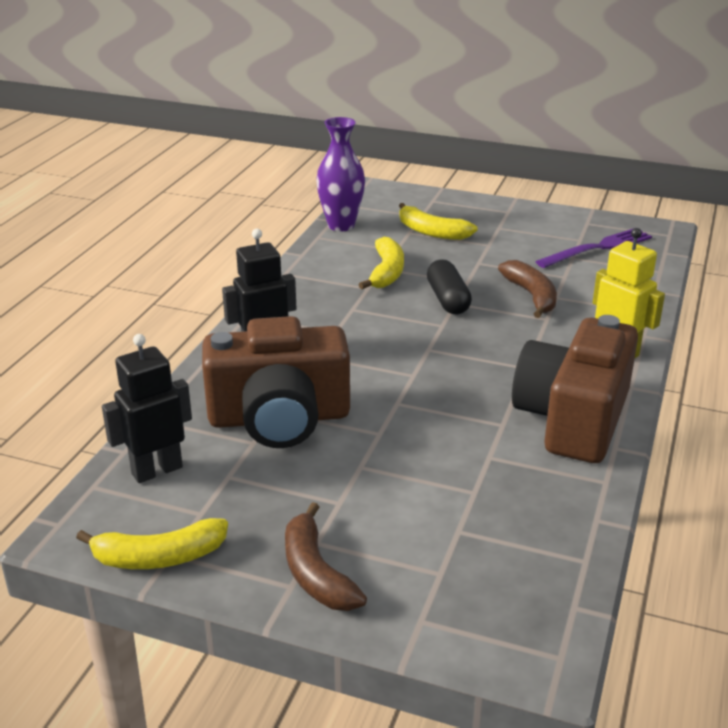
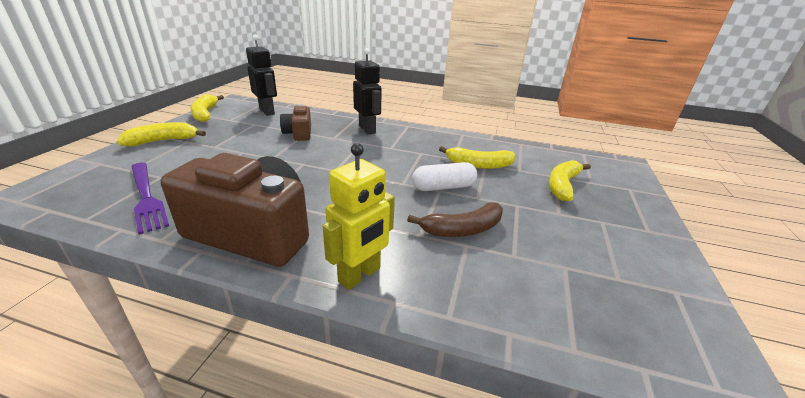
camera: 85 degrees right, 0 degrees up
brown camera [202,316,350,448] -> brown camera [280,104,311,141], size x0.50
brown banana [285,502,367,611] -> yellow banana [117,122,206,146]
purple vase [316,117,365,231] -> none
black capsule [427,260,472,314] -> white capsule [412,162,477,191]
purple fork [535,228,652,268] -> purple fork moved to [131,163,169,234]

